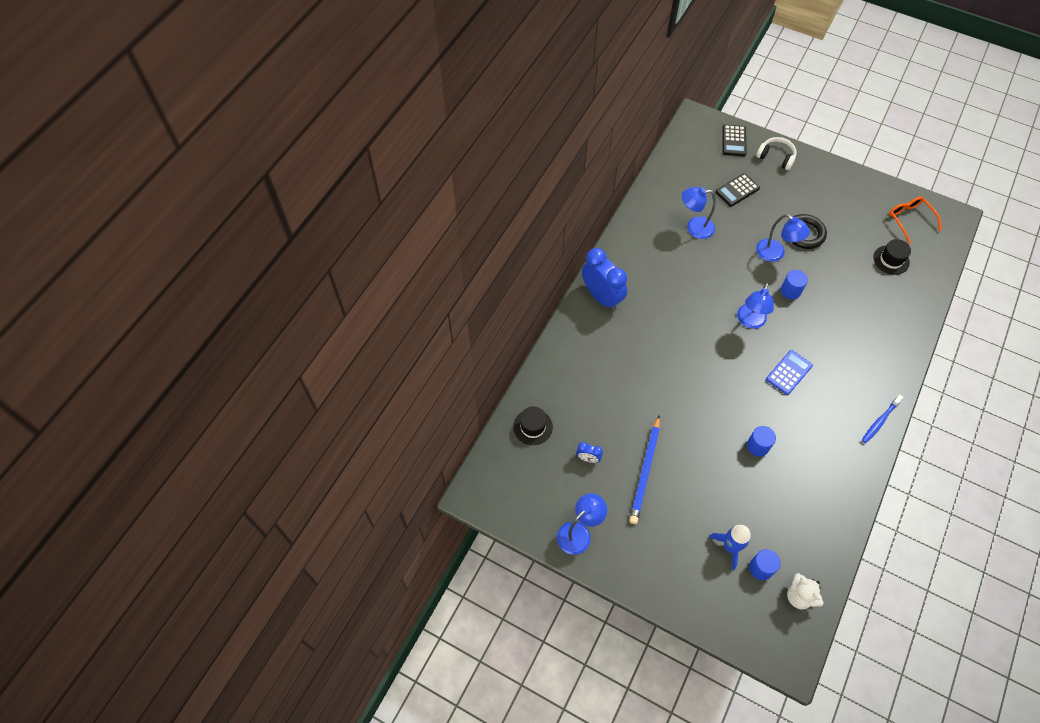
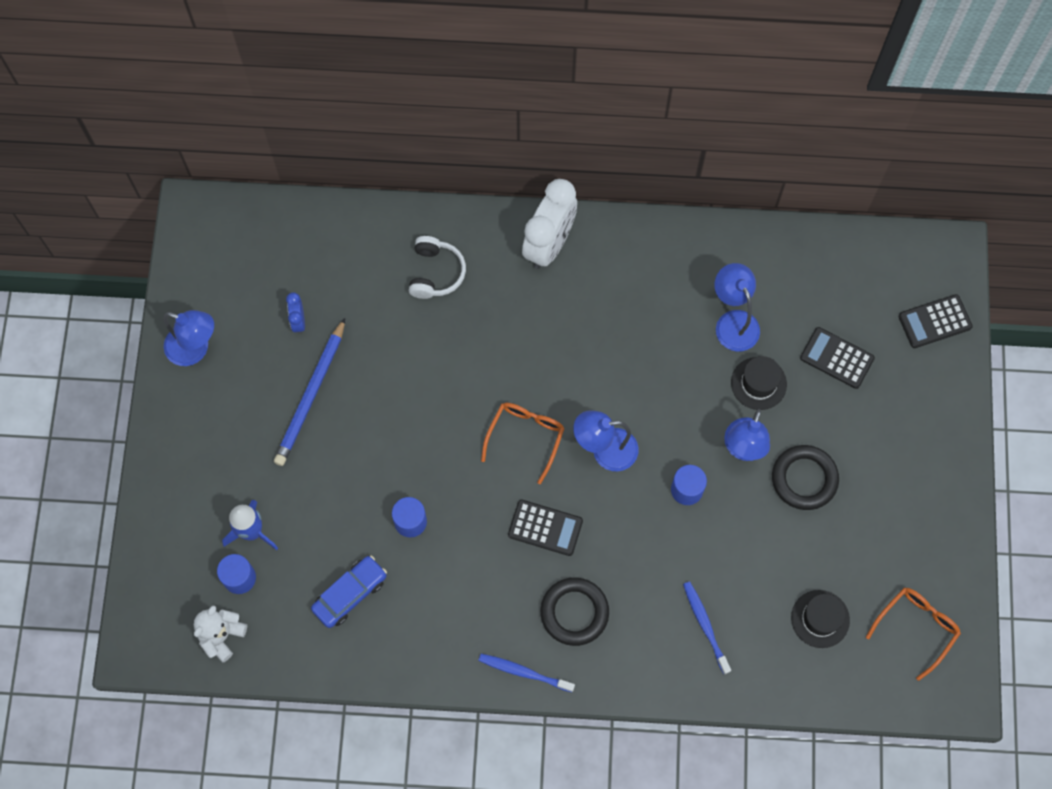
camera: 65 degrees right, 10 degrees up
black hat [513,406,553,445] -> black hat moved to [731,356,787,410]
blue clock [582,248,627,311] -> white clock [522,179,577,269]
blue pencil [629,416,660,524] -> blue pencil turned 60 degrees counterclockwise [274,318,345,466]
white headphones [756,137,796,170] -> white headphones moved to [409,236,466,299]
blue calculator [766,350,813,395] -> black calculator [508,500,583,556]
none -> blue car [311,555,387,628]
none -> orange glasses [481,403,565,484]
none -> black ring [540,577,609,646]
none -> blue toothbrush [683,581,731,674]

